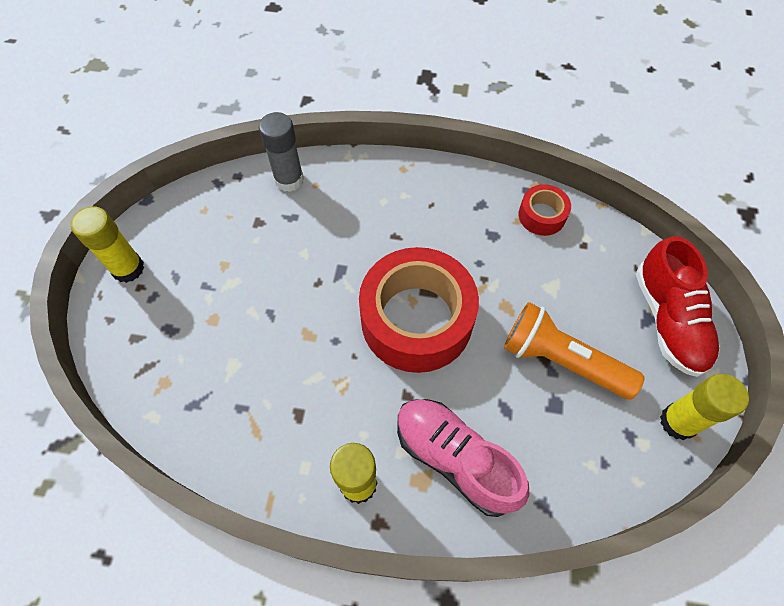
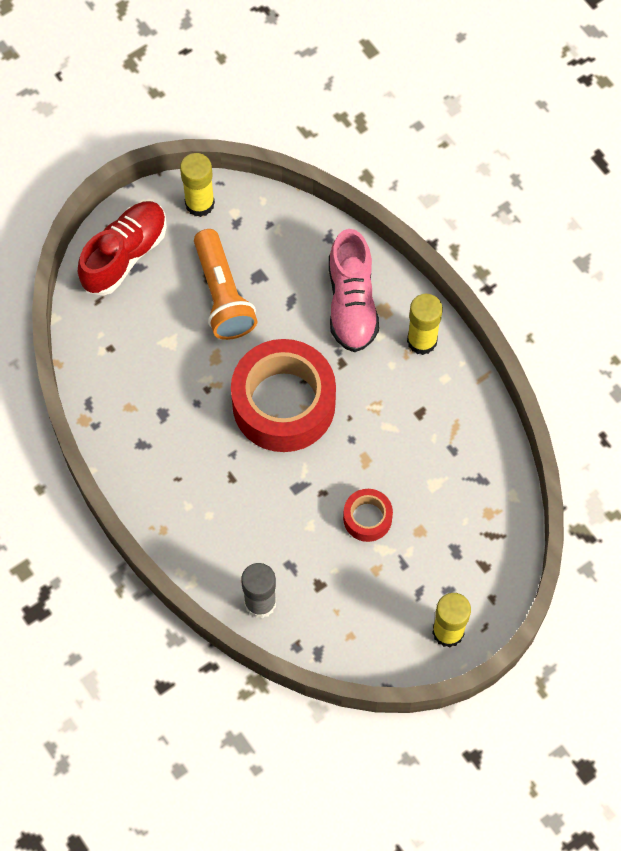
camera: 135 degrees left, 5 degrees up
red tape [519,184,571,236] -> red tape moved to [343,489,393,542]

